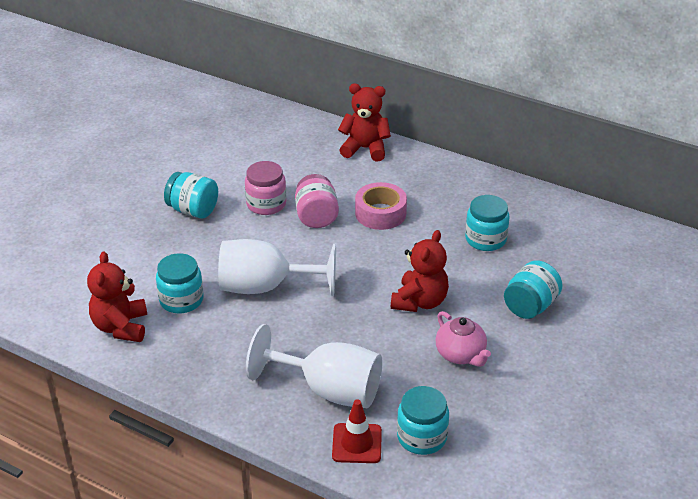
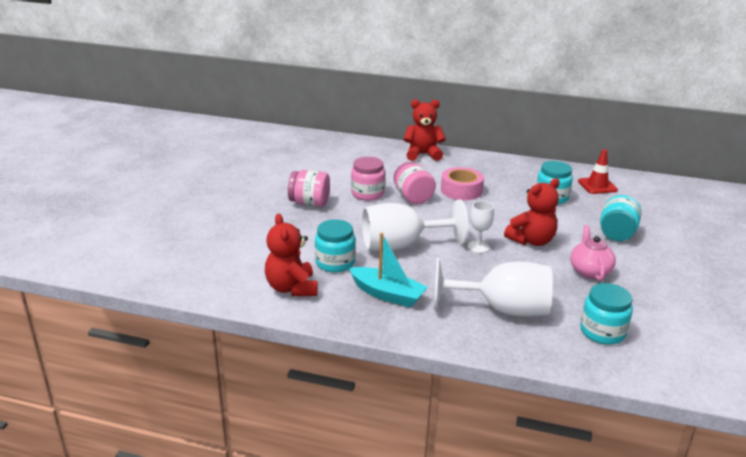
camera: 15 degrees left, 10 degrees down
turquoise jar [164,172,218,218] -> pink jar [288,170,330,207]
red traffic cone [332,399,382,463] -> red traffic cone moved to [578,149,618,194]
red teddy bear [391,230,449,312] -> red teddy bear turned 45 degrees clockwise [504,178,560,246]
pink teapot [436,311,491,367] -> pink teapot turned 135 degrees counterclockwise [570,225,616,281]
none -> turquoise boat [349,232,428,307]
none -> white goblet [468,201,494,253]

